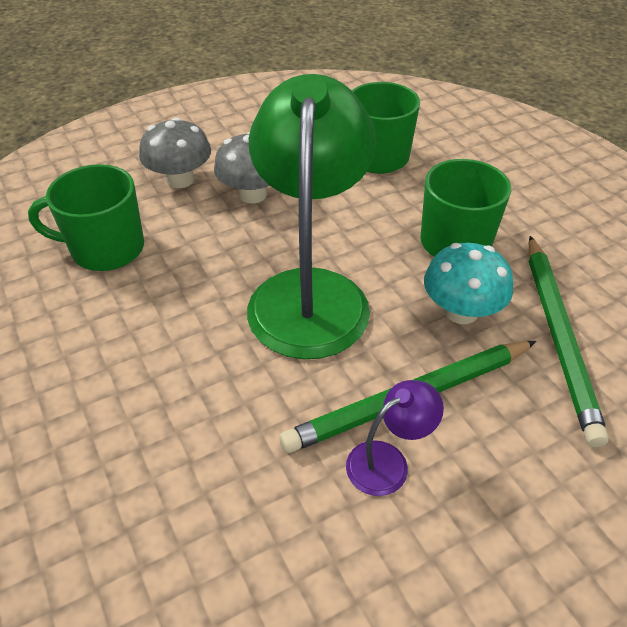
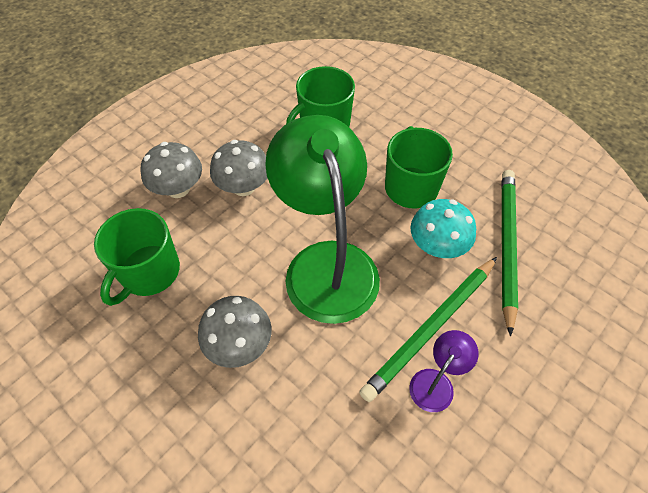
camera: 20 degrees left, 10 degrees up
green mug [28,164,144,271] -> green mug turned 45 degrees counterclockwise [94,208,180,306]
green pencil [529,236,609,447] -> green pencil turned 150 degrees counterclockwise [502,170,518,336]
none -> grey mushroom [198,296,272,368]

